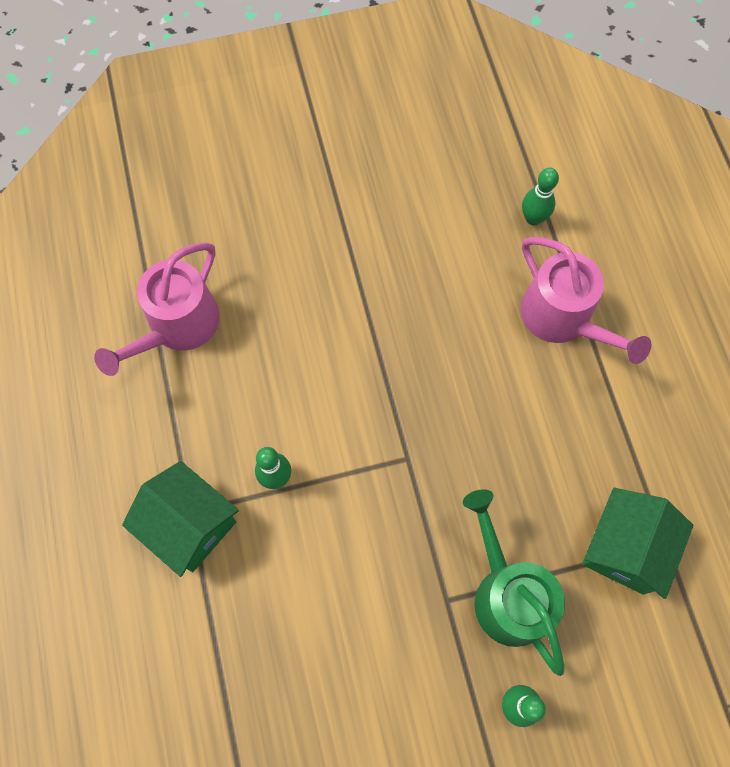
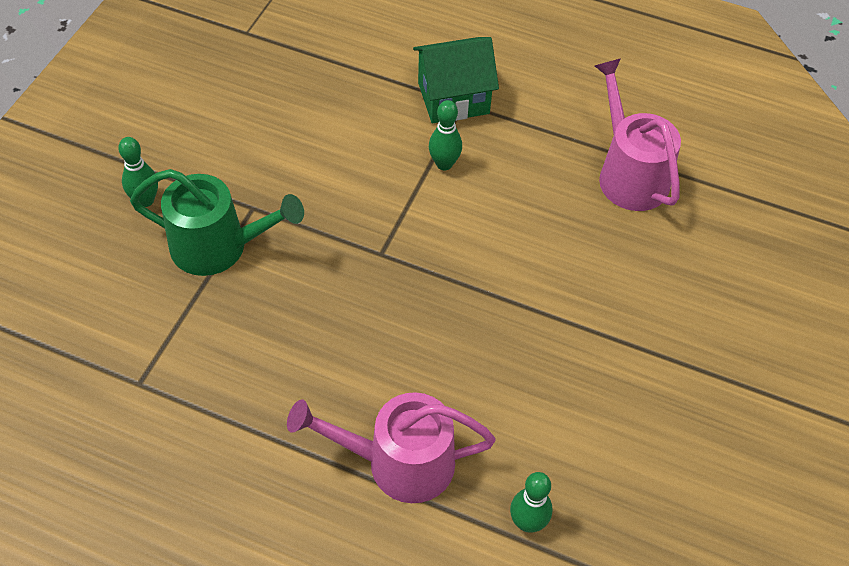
camera: 125 degrees right, 15 degrees down
green house [582,488,693,599] -> none

